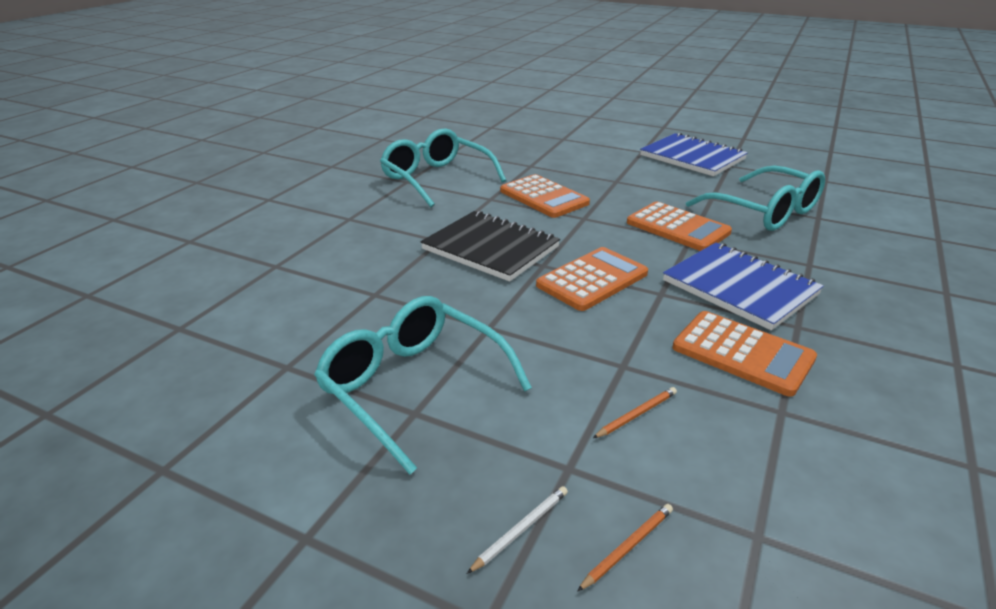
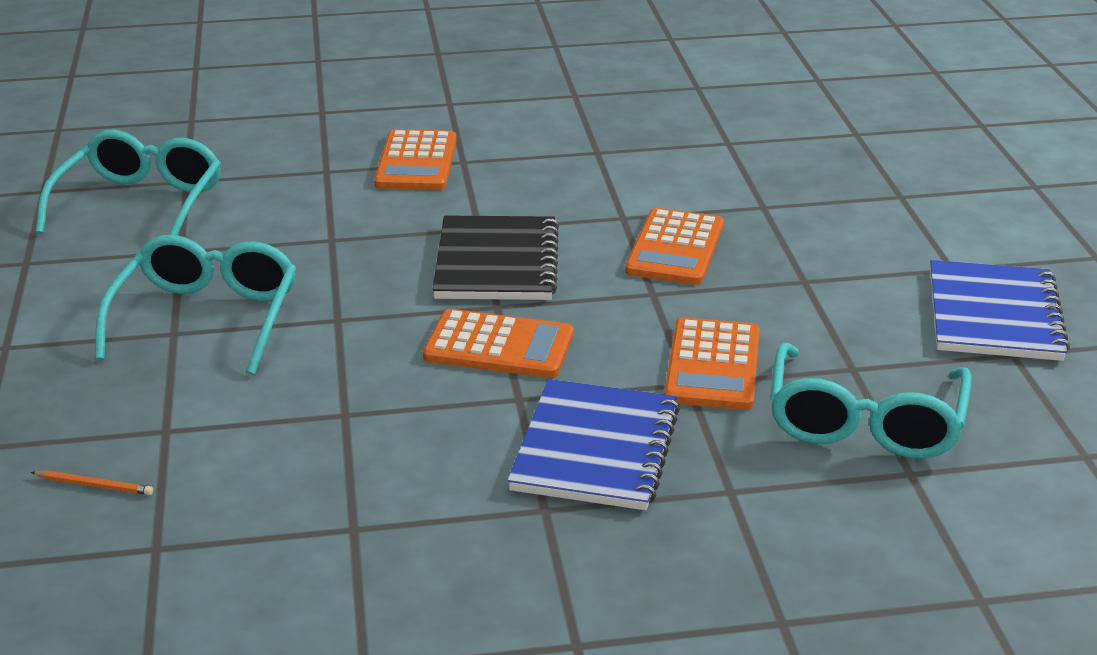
camera: 55 degrees right, 0 degrees up
turquoise glasses [380,128,506,207] -> turquoise glasses moved to [36,130,221,235]
white pencil [467,486,568,574] -> none
orange pencil [593,387,677,438] -> none
orange calculator [672,311,817,397] -> orange calculator moved to [374,129,457,190]

